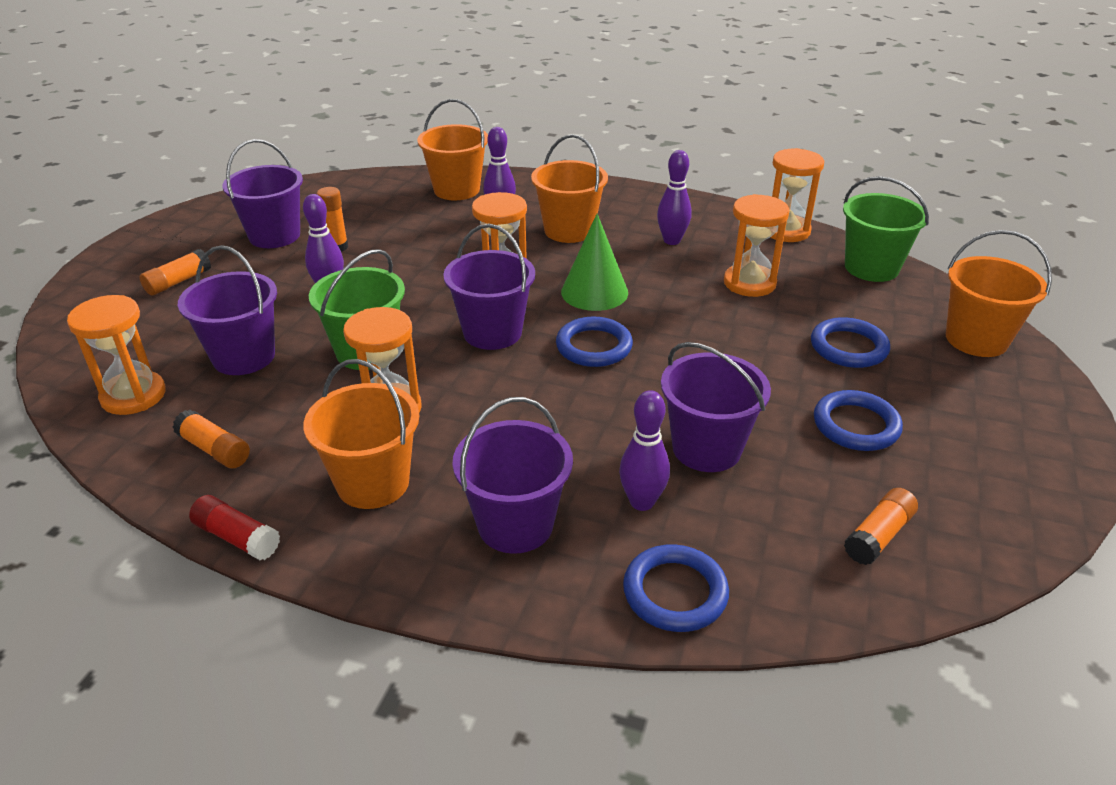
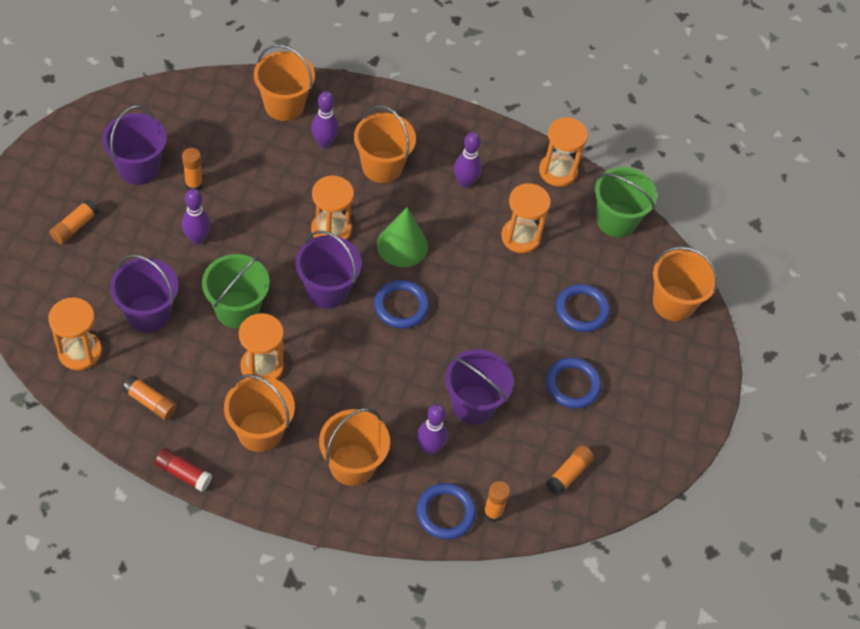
camera: 10 degrees left, 20 degrees up
purple bucket [453,397,573,554] -> orange bucket [319,408,390,486]
none -> orange glue stick [484,481,510,522]

